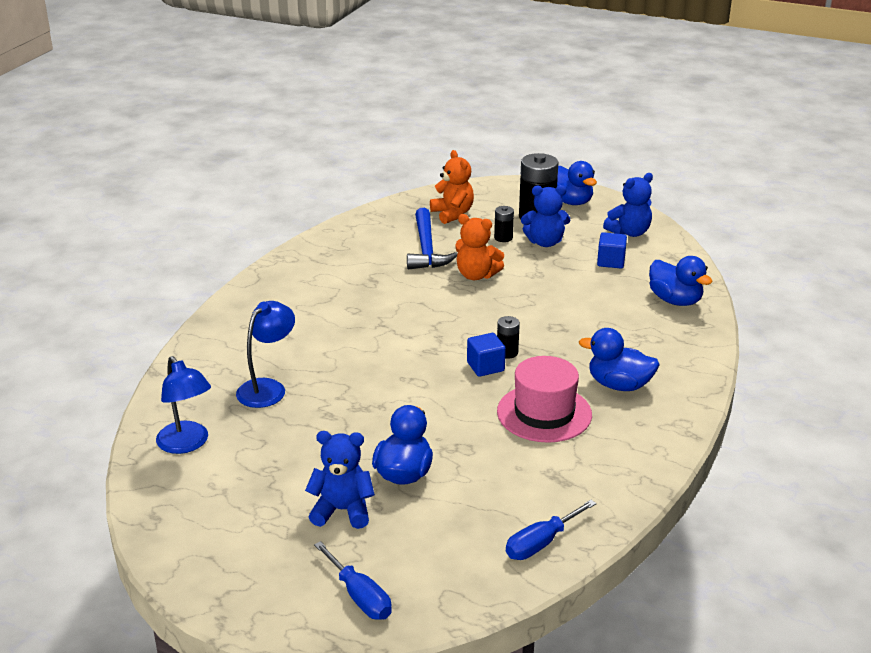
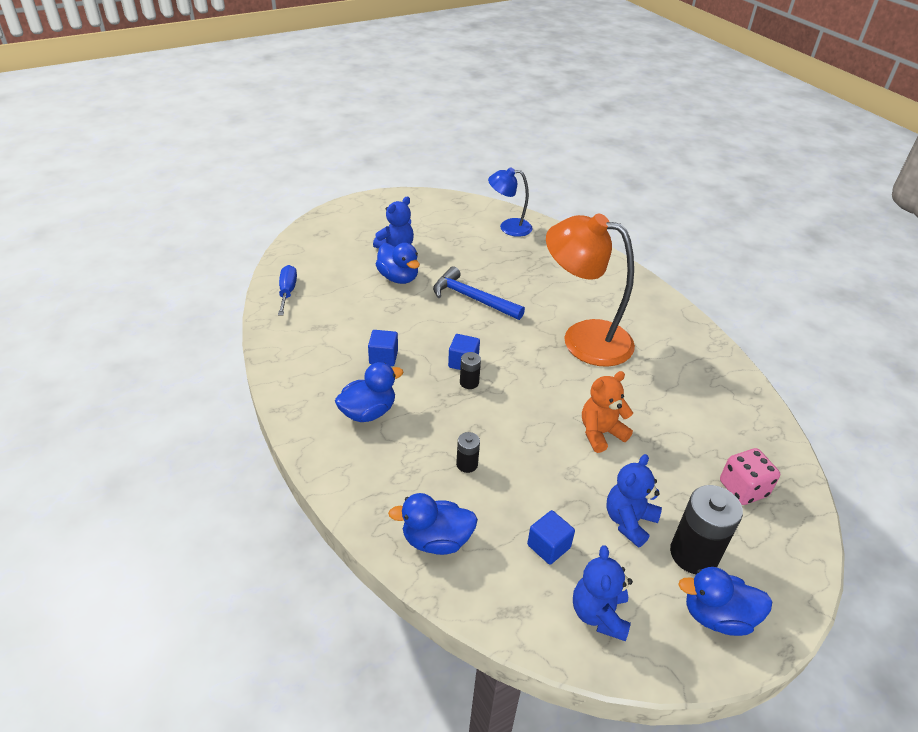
camera: 125 degrees right, 10 degrees up
blue lamp [236,301,295,408] -> none
blue screwdriver [314,541,392,620] -> none
blue hammer [407,208,457,270] -> blue hammer moved to [433,266,525,320]
orange teddy bear [430,150,474,224] -> pink dice [720,448,780,505]
black battery [494,206,514,242] -> black battery moved to [456,432,480,473]
pink hat [497,356,592,443] -> blue cube [368,330,398,366]
none -> orange lamp [546,213,635,367]

